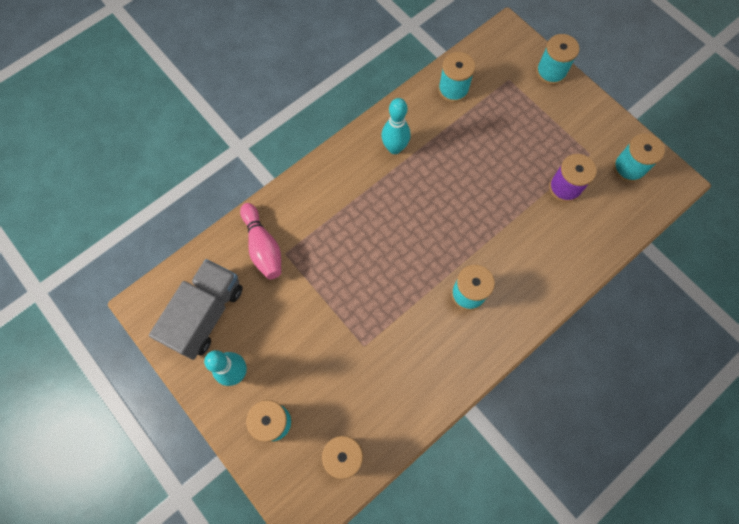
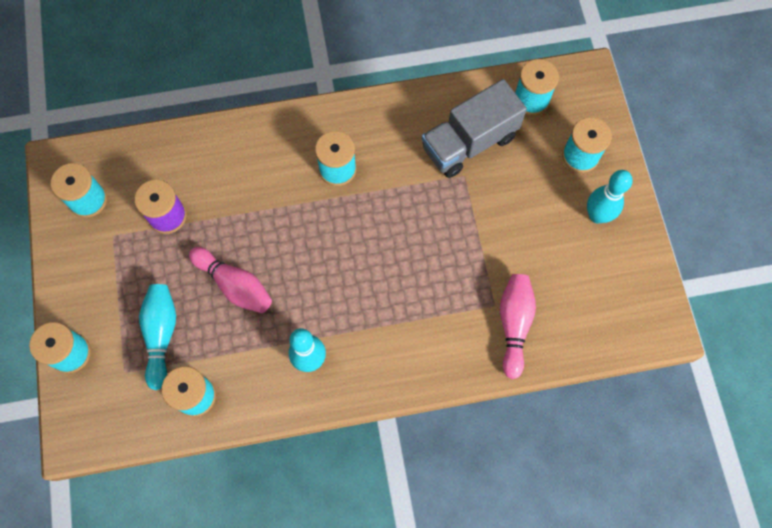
camera: 150 degrees left, 0 degrees up
grey truck [149,259,243,360] -> grey truck moved to [422,79,527,178]
none -> turquoise bowling pin [139,284,176,390]
none -> pink bowling pin [189,247,272,313]

